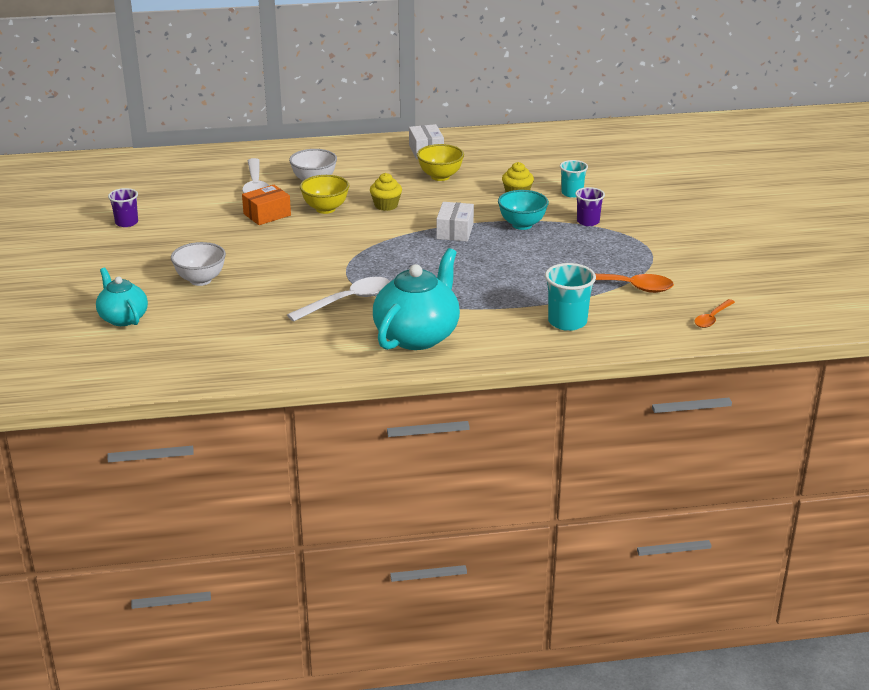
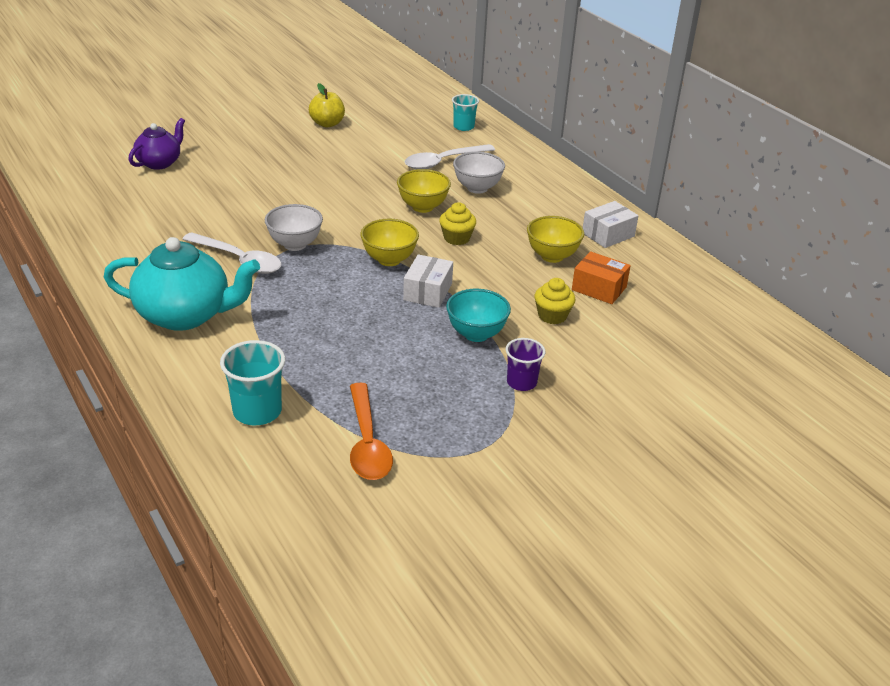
camera: 65 degrees right, 5 degrees up
turquoise teapot [96,268,148,326] -> purple teapot [128,118,185,170]
purple cup [108,188,138,227] -> yellow apple [309,83,345,127]
white bowl [171,242,226,286] -> white bowl moved to [265,204,323,251]
orange box [242,185,291,225] -> orange box moved to [572,251,631,304]
white box [436,202,474,242] -> white box turned 60 degrees counterclockwise [403,254,453,308]
turquoise cup [560,160,588,198] -> turquoise cup moved to [452,94,479,131]
orange spoon [694,299,735,328] -> none
none -> yellow bowl [360,219,419,266]

